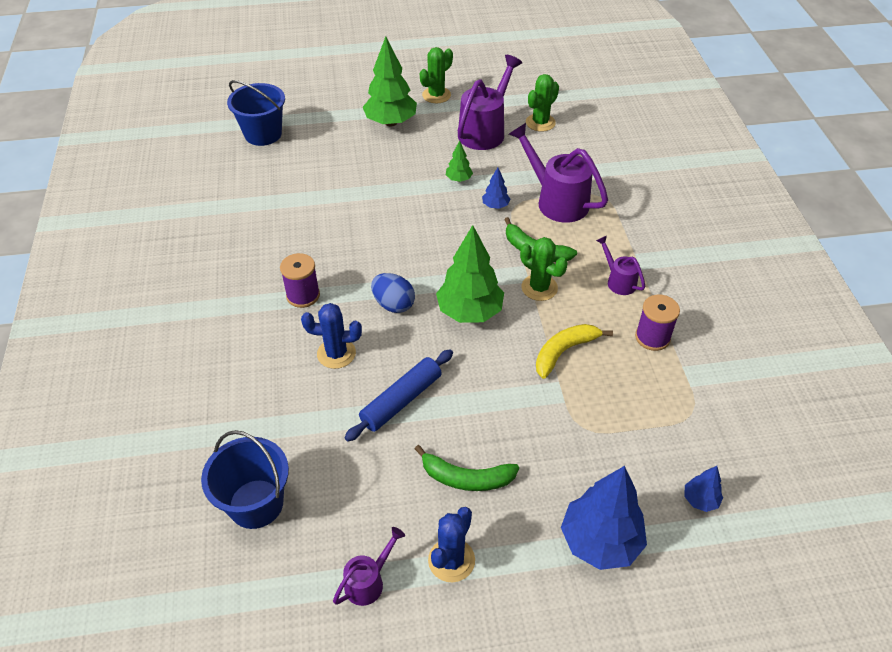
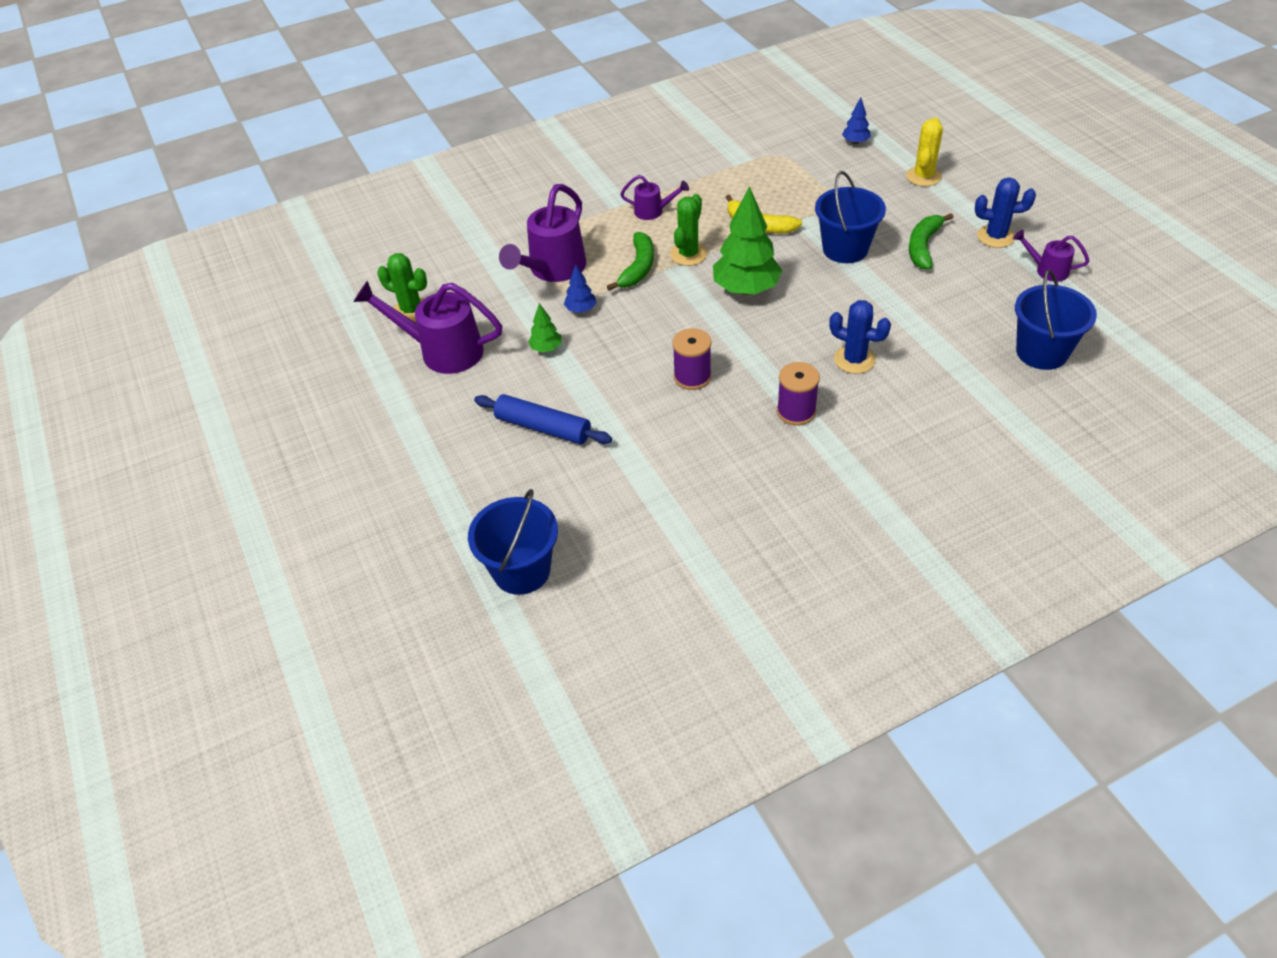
camera: 105 degrees left, 0 degrees up
blue cactus [301,303,362,369] -> blue cactus turned 45 degrees counterclockwise [829,300,891,374]
blue rolling pin [344,349,453,442] -> blue rolling pin moved to [474,394,612,445]
green tree [363,37,417,126] -> none
blue egg [371,273,415,313] -> none
green banana [415,445,519,491] -> green banana turned 150 degrees counterclockwise [909,213,953,270]
green cactus [420,47,453,103] -> none
blue tree [561,466,647,570] -> yellow cactus [906,117,943,186]
purple watering can [596,236,645,295] -> purple watering can turned 120 degrees counterclockwise [621,175,689,220]
purple spool [635,295,680,351] -> purple spool moved to [672,328,711,390]
none -> blue bucket [815,171,886,263]

